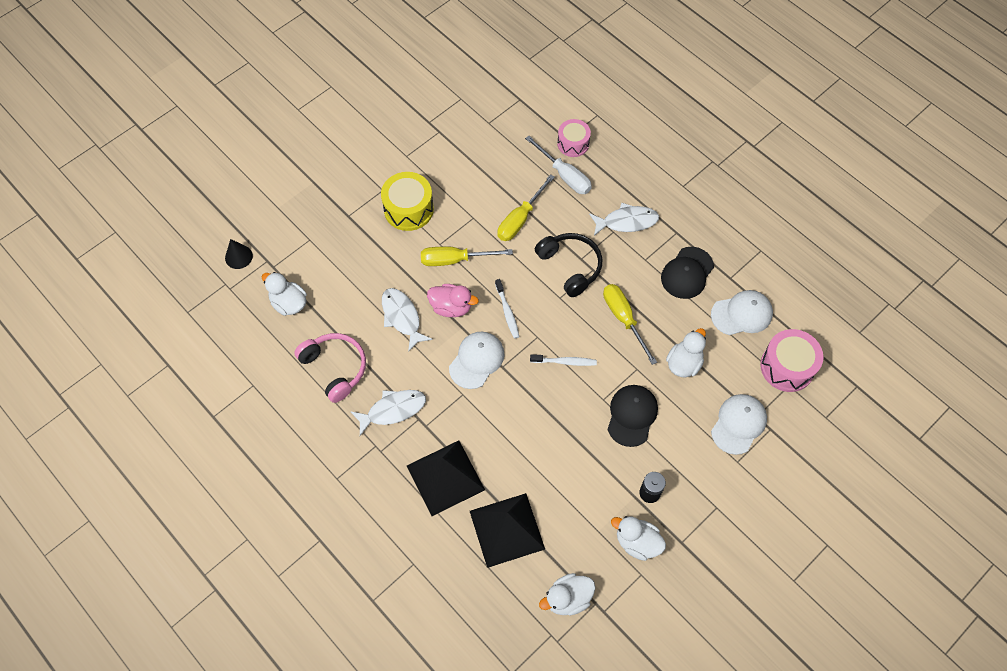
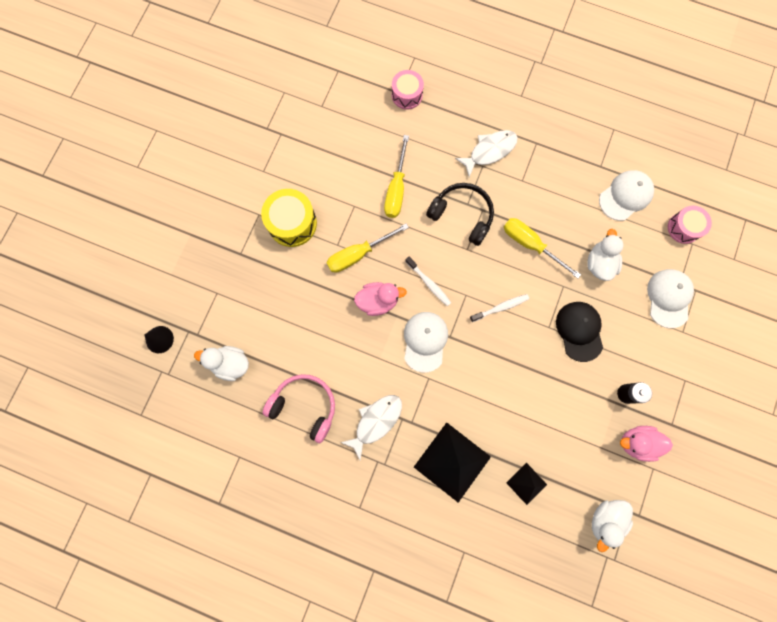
camera: 25 degrees left, 15 degrees up
white fish [382,288,433,352] -> none
black pyramid [470,493,545,568] -> black pyramid [507,463,547,505], size x0.52
white screwdriver [525,136,592,194] -> none
white duck [611,516,666,561] -> pink duck [620,426,673,462]
black cap [661,247,714,299] -> none
pink drum [760,329,823,392] -> pink drum [668,206,712,244], size x0.66

